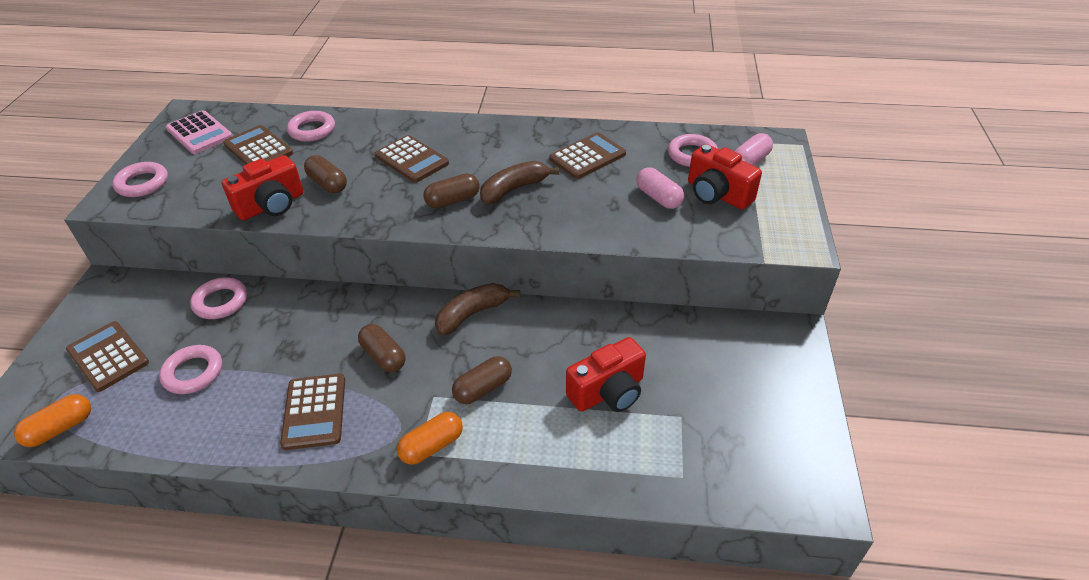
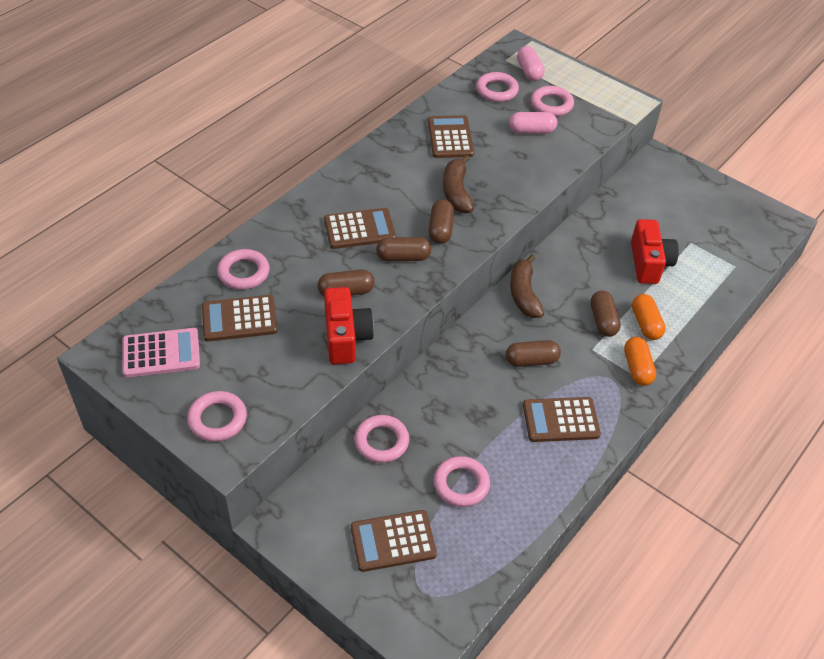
camera: 60 degrees left, 5 degrees up
orange capsule [14,394,91,447] -> orange capsule moved to [632,294,666,340]
brown calculator [280,374,345,450] -> brown calculator turned 150 degrees clockwise [523,397,601,442]
red camera [688,144,762,209] -> pink ring [531,86,574,116]
none -> brown capsule [376,237,431,261]

